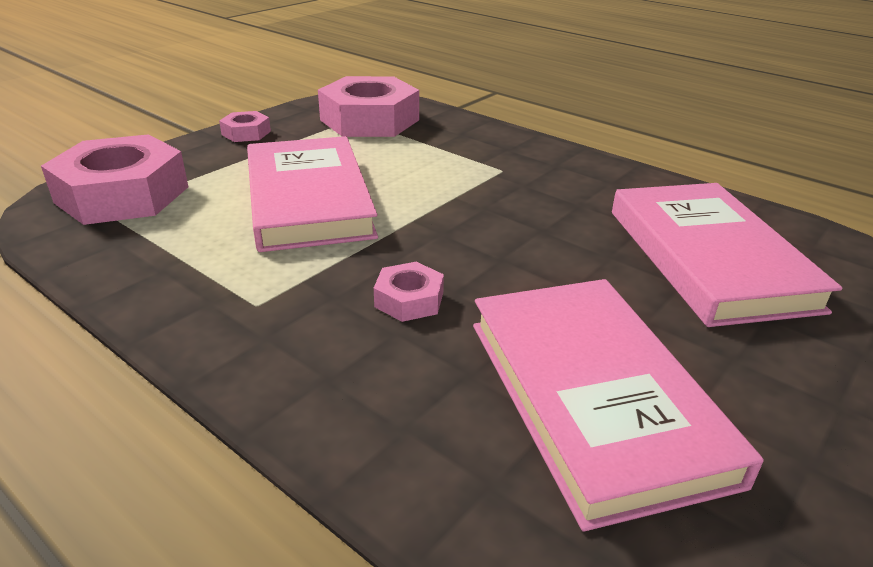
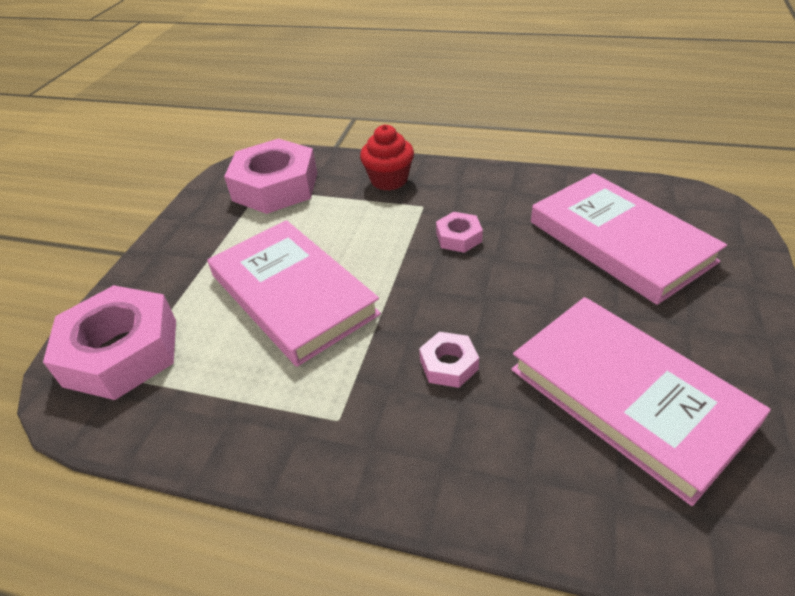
camera: 20 degrees left, 10 degrees up
pink nut [219,111,271,142] -> pink nut moved to [436,212,483,253]
none -> red cupcake [360,125,414,191]

